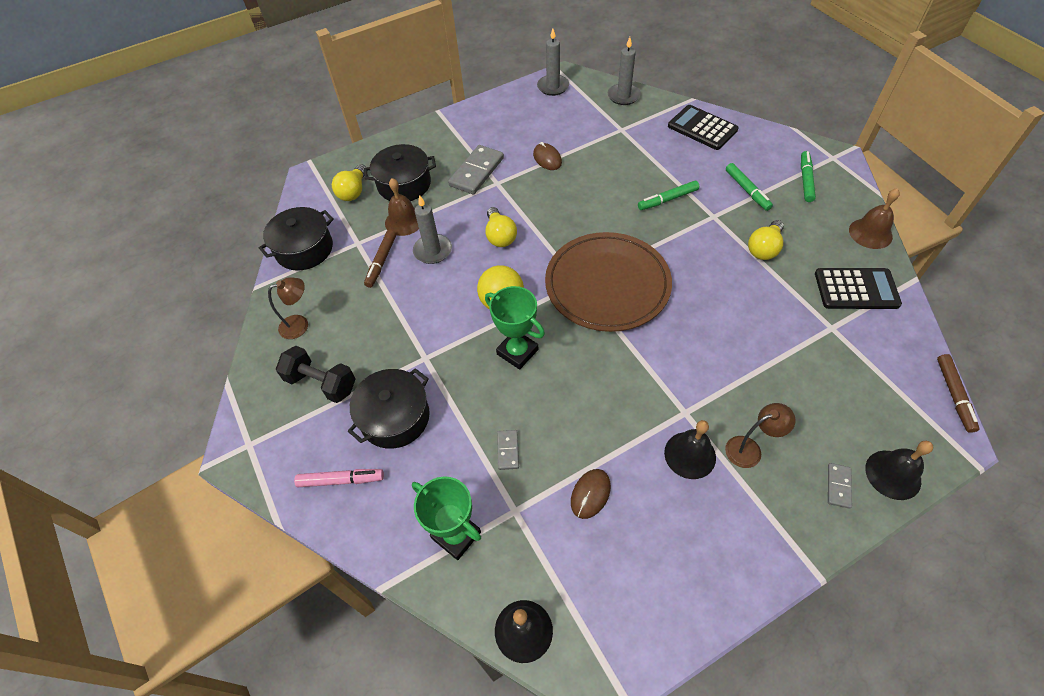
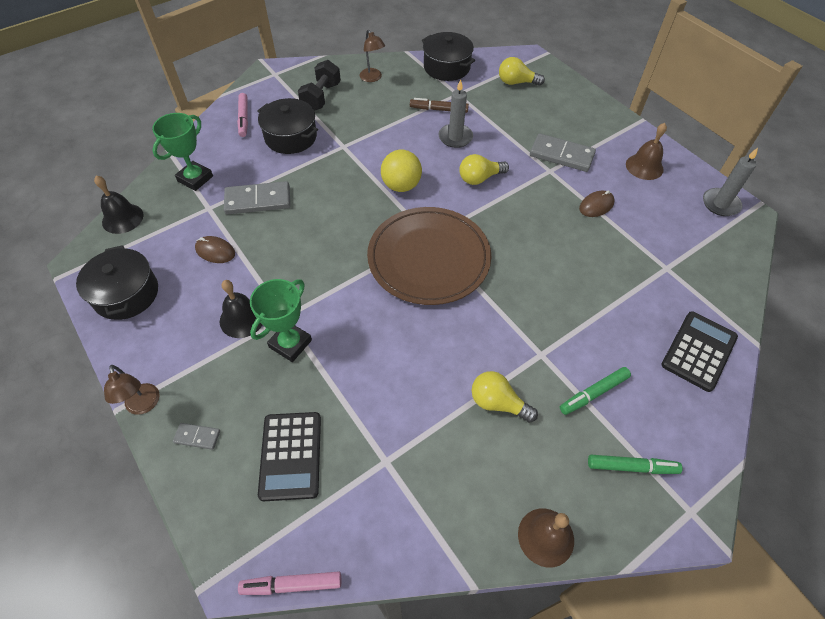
camera: 80 degrees right, 0 degrees up
black pot [364,144,436,201] -> black pot moved to [76,245,158,320]
brown bell [385,178,419,236] -> brown bell moved to [626,123,667,180]
green trophy [485,286,545,370] -> green trophy moved to [250,279,312,362]
grey domino [497,430,519,470] -> grey domino [224,181,290,214], size x2.01
grey candle [608,37,641,105] -> none
green marker [638,181,699,210] -> none
brown lamp [725,403,795,468] -> brown lamp moved to [104,365,160,415]
black calculator [815,268,902,309] -> black calculator moved to [258,412,321,501]
black bell [865,441,934,500] -> none
brown marker [937,354,980,433] -> pink marker [238,572,341,595]

